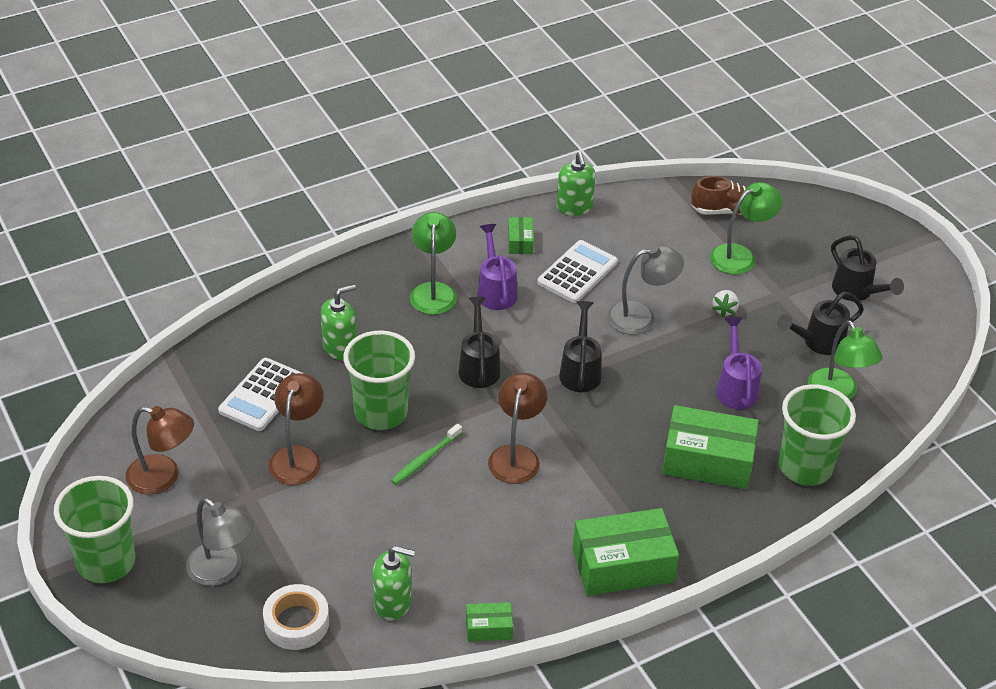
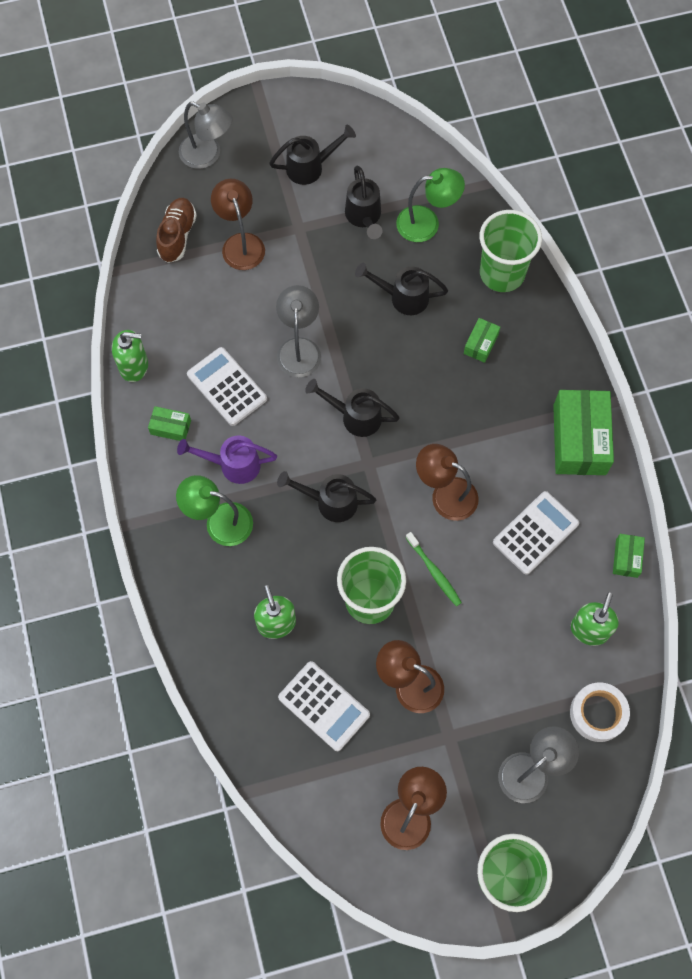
camera: 75 degrees left, 25 degrees up
green box [662,405,759,489] -> green box [464,318,500,363], size x0.48
green lamp [710,182,783,275] -> brown lamp [211,179,265,270]
white strawberry [712,290,739,318] -> none
purple watering can [716,318,762,410] -> black watering can [355,263,448,315]
none -> grey lamp [179,102,232,169]
none -> white calculator [493,491,579,575]

